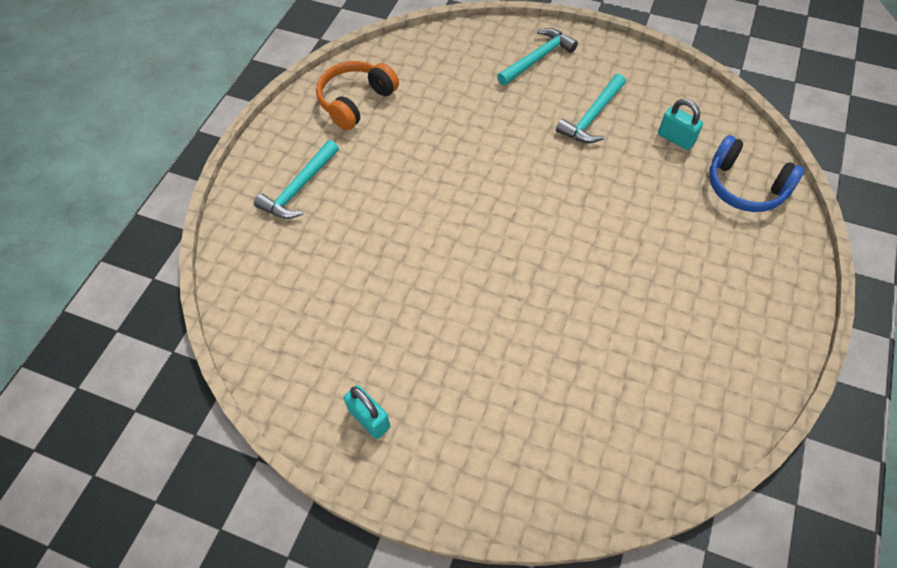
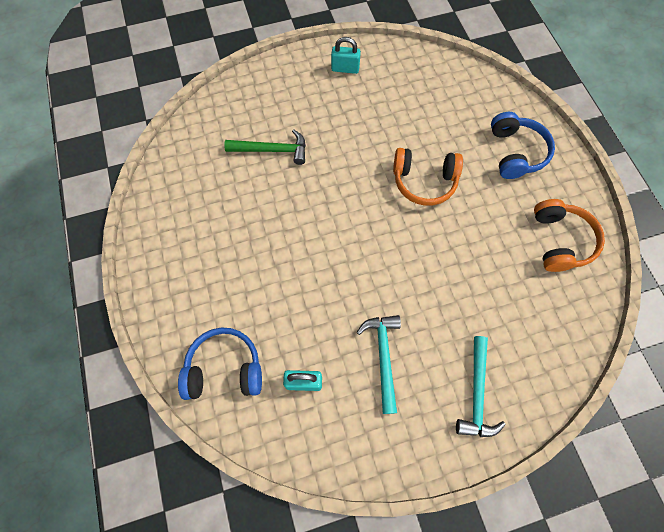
camera: 140 degrees right, 10 degrees up
turquoise hammer [254,140,339,219] -> blue headphones [491,112,555,179]
none -> green hammer [224,130,306,165]
none -> orange headphones [393,148,463,206]

